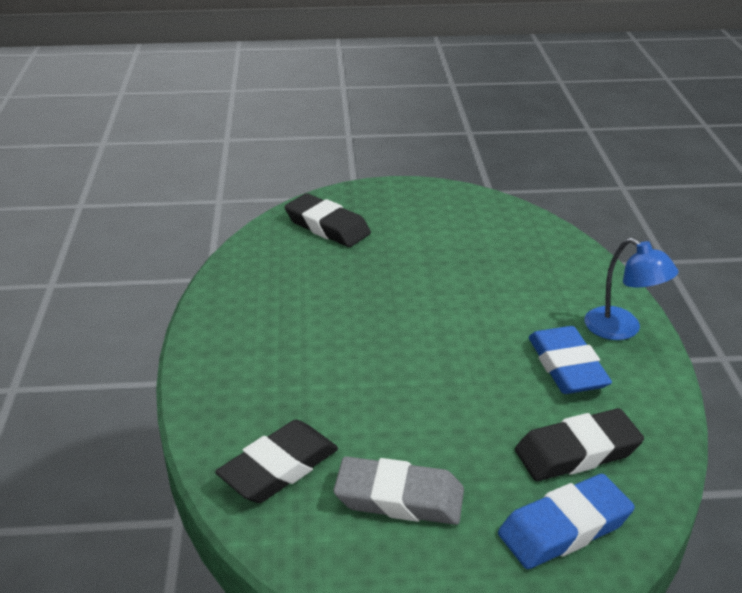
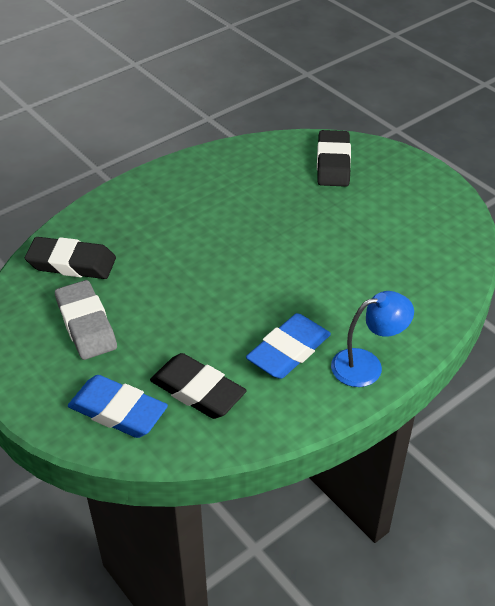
camera: 55 degrees right, 10 degrees up
blue lamp [585,238,678,340] -> blue lamp turned 120 degrees counterclockwise [331,291,414,387]

